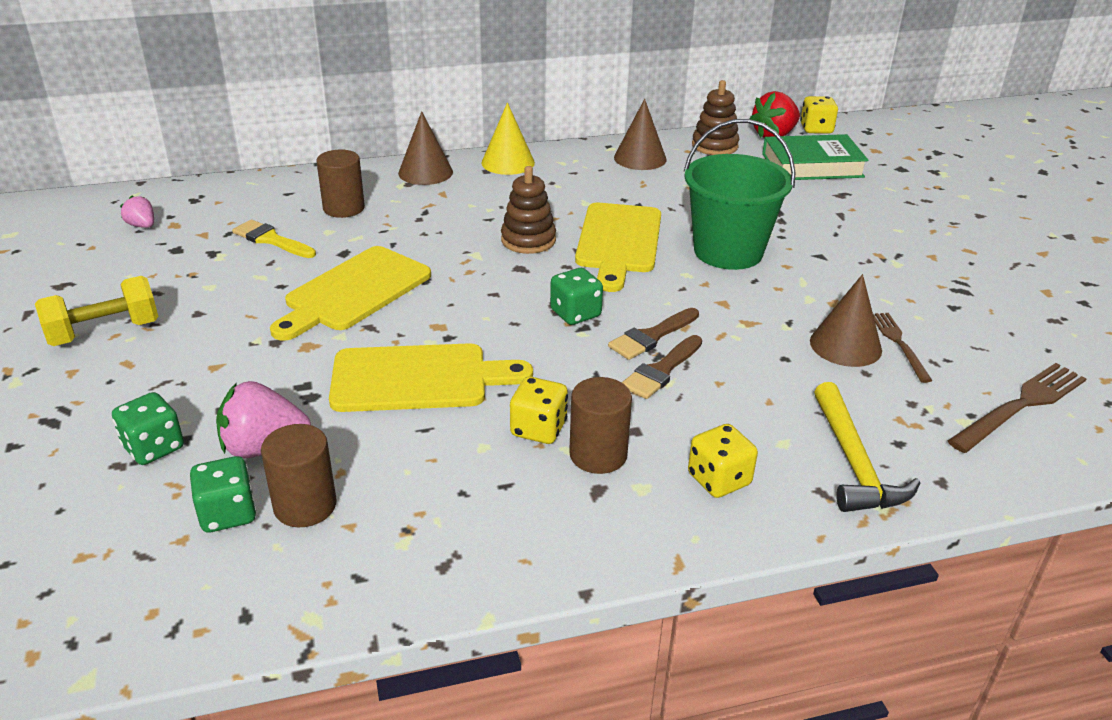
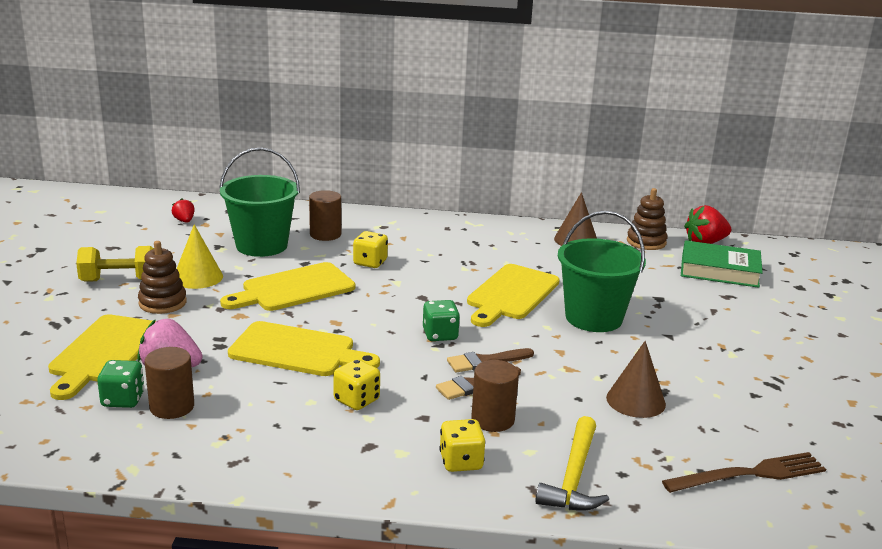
camera: 20 degrees right, 10 degrees down
green dice [112,392,184,465] -> yellow cutting board [48,314,156,400]
pink strawberry [120,195,154,228] -> red strawberry [172,198,195,223]
yellow brush [232,220,316,258] -> green bucket [219,148,300,257]
brown cone [398,111,453,185] -> none
yellow cone [482,102,535,175] -> yellow cone moved to [177,224,223,289]
brown stacking toy [501,166,556,254] -> brown stacking toy moved to [138,241,187,314]
brown cylinder [569,377,632,474] -> brown cylinder moved to [471,360,519,432]
yellow dice [800,96,838,134] -> yellow dice moved to [353,231,388,268]
brown fork [873,313,932,383] -> none

